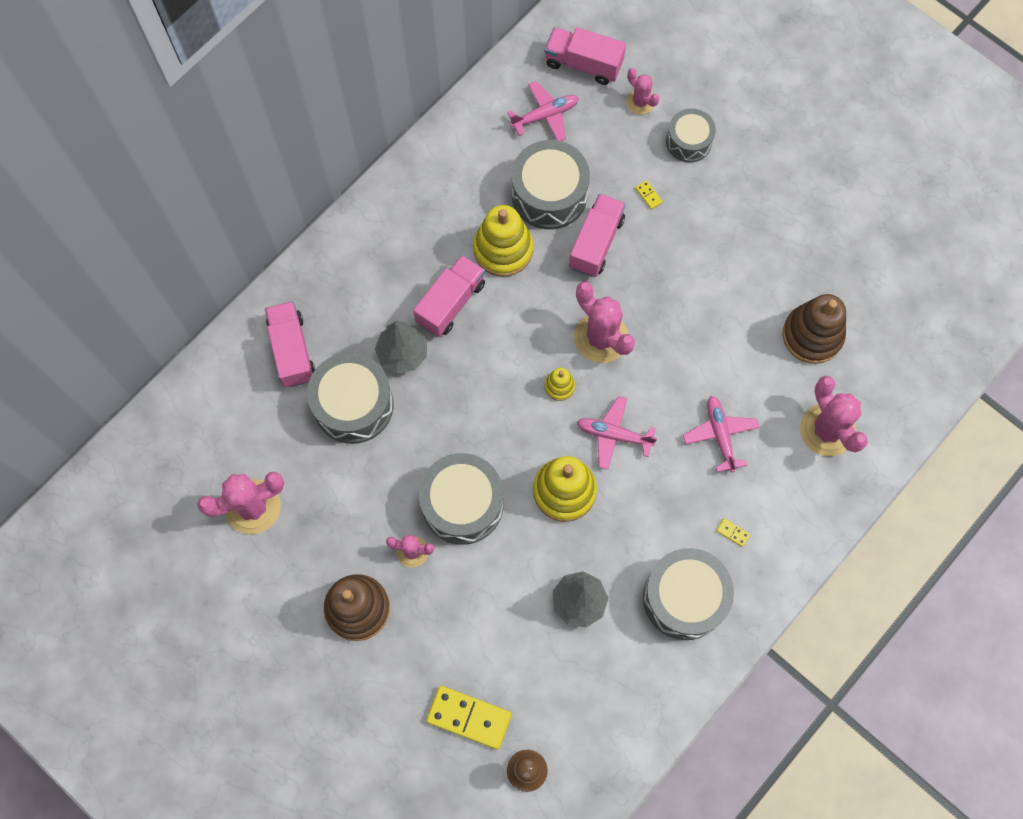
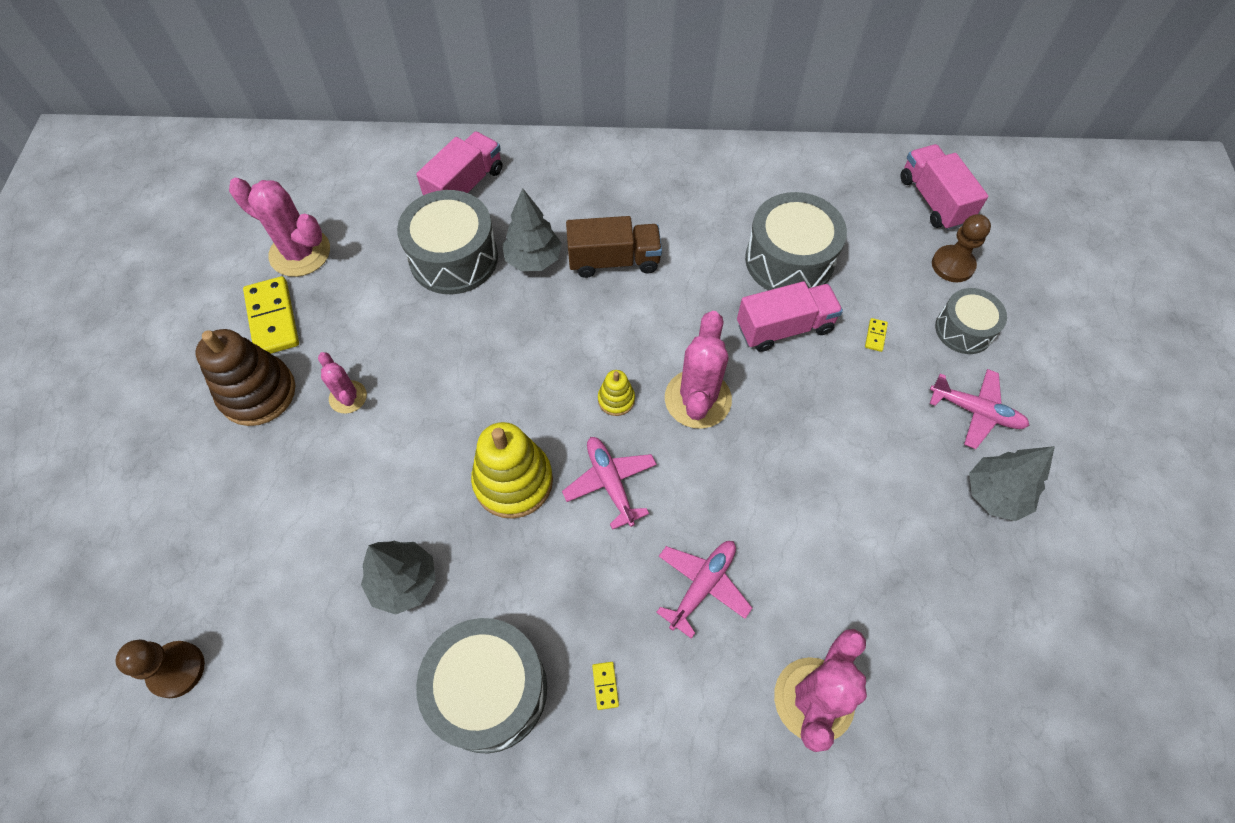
camera: 50 degrees right, 10 degrees down
pink truck [413,255,485,337] -> brown truck [566,216,662,278]
grey drum [419,453,503,545] -> none
yellow domino [426,686,512,750] -> yellow domino moved to [243,276,299,354]
yellow stacking toy [473,205,533,277] -> none
pink plane [507,81,579,141] -> pink plane moved to [930,369,1030,449]
pink cactus [626,68,660,115] -> brown pawn [932,214,991,282]
brown stacking toy [782,294,846,364] -> none
none -> grey tree [969,446,1055,521]

